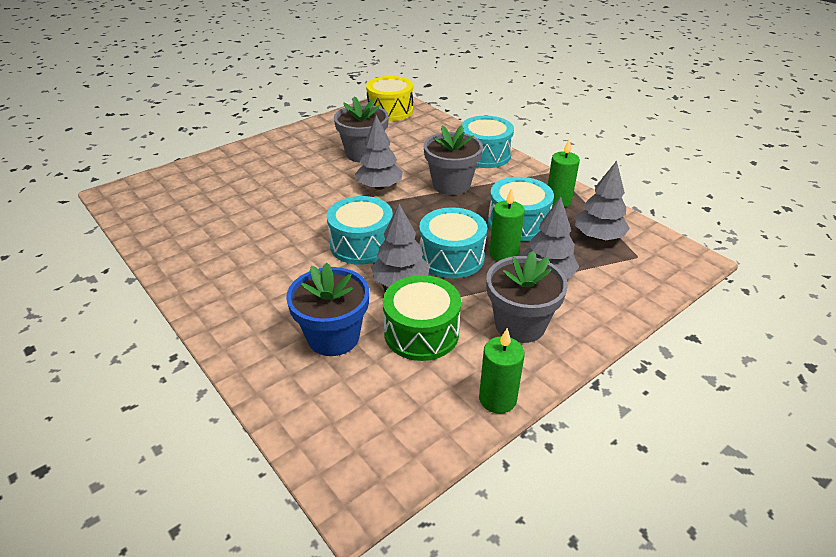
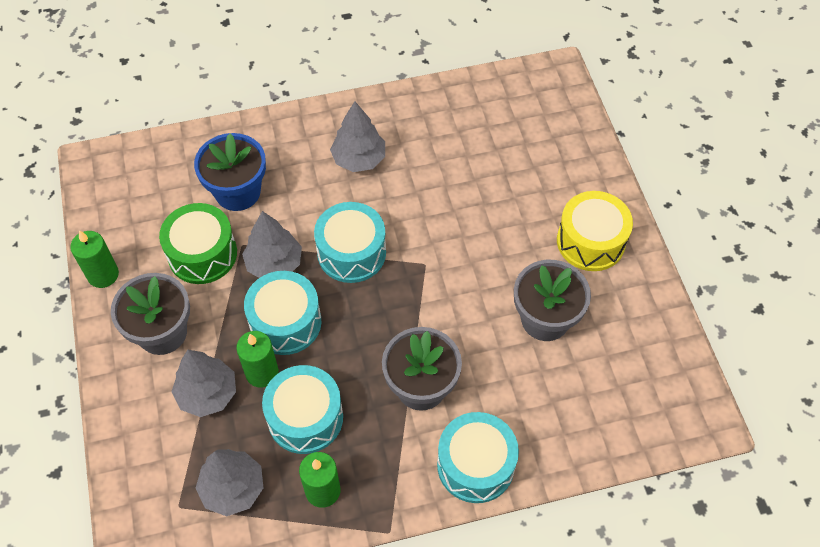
camera: 115 degrees right, 20 degrees up
grey tree [355,115,403,190] -> grey tree moved to [330,101,385,172]
yellow drum [366,76,413,121] -> yellow drum moved to [557,191,633,271]

